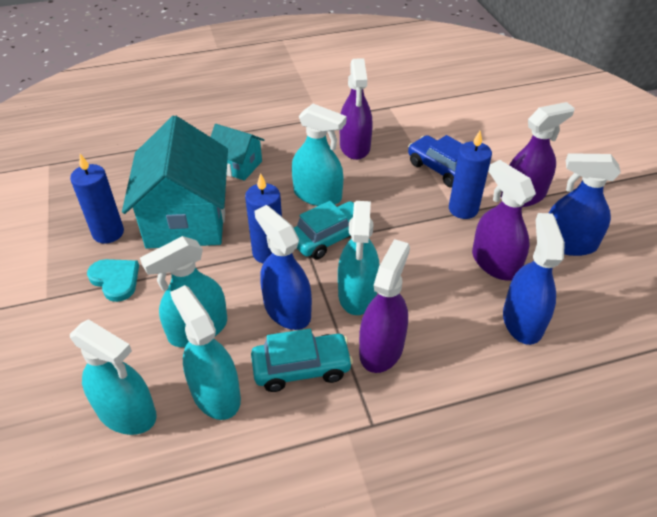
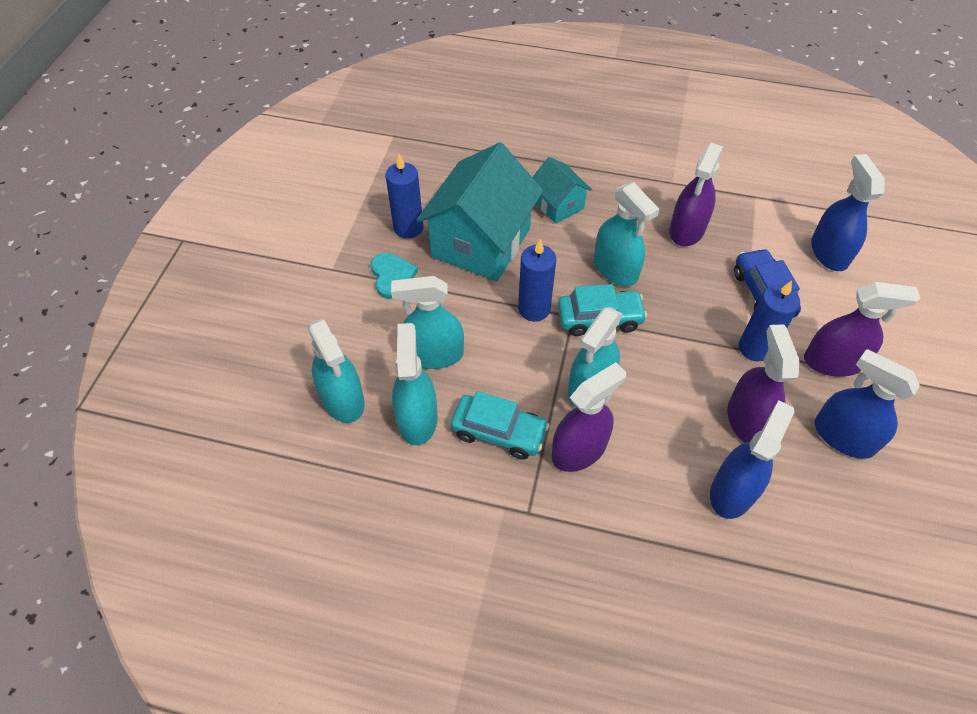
camera: 30 degrees right, 10 degrees up
blue spray bottle [254,205,312,330] -> blue spray bottle moved to [811,154,885,271]

